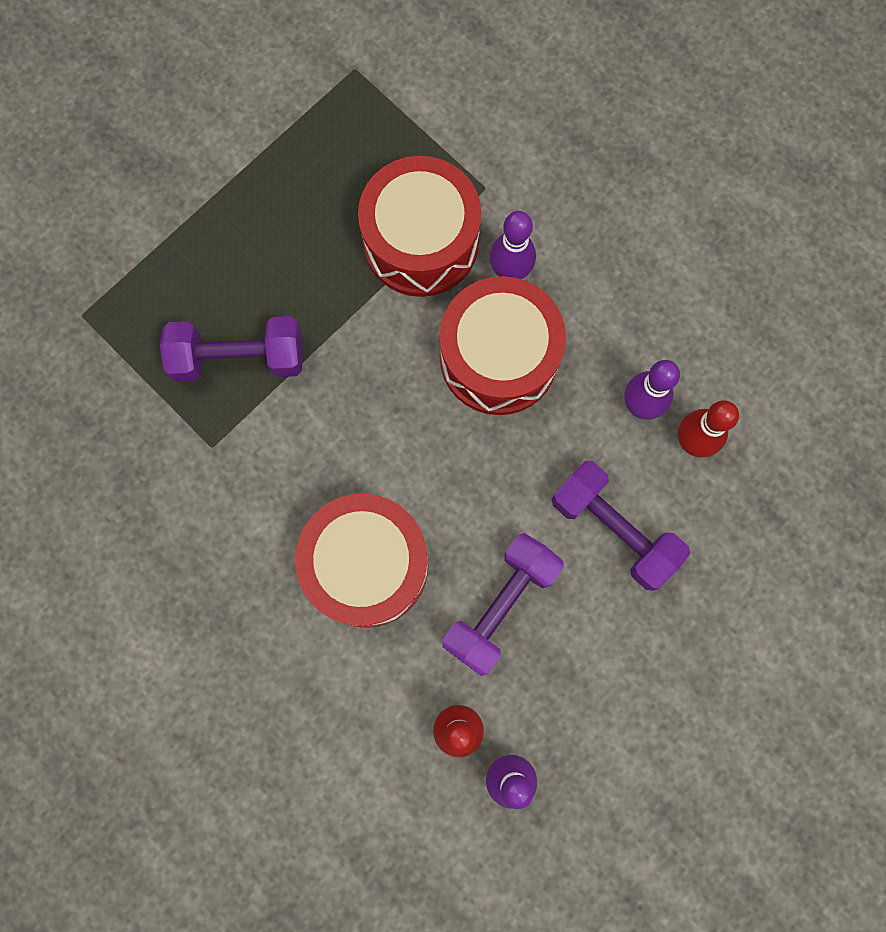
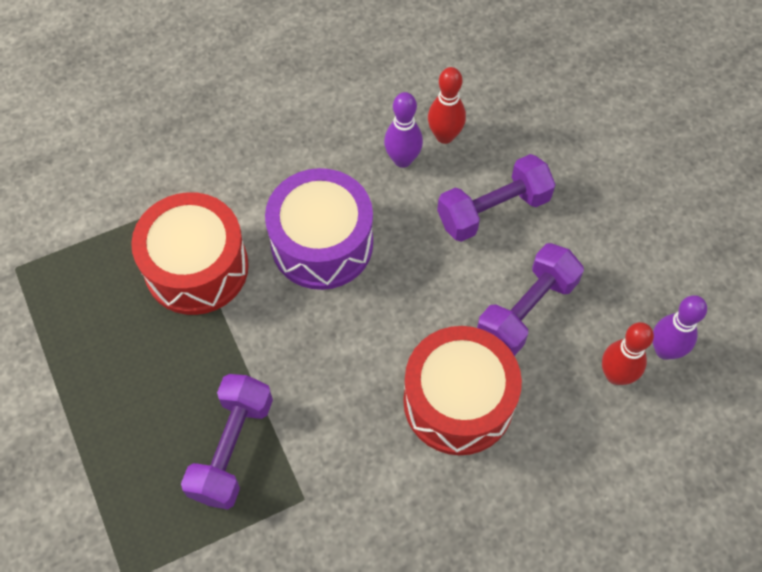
camera: 70 degrees left, 15 degrees down
red drum [440,276,566,415] -> purple drum [265,168,373,290]
purple dumbbell [442,533,564,676] -> purple dumbbell turned 75 degrees clockwise [477,243,584,356]
purple bowling pin [490,211,536,279] -> none

